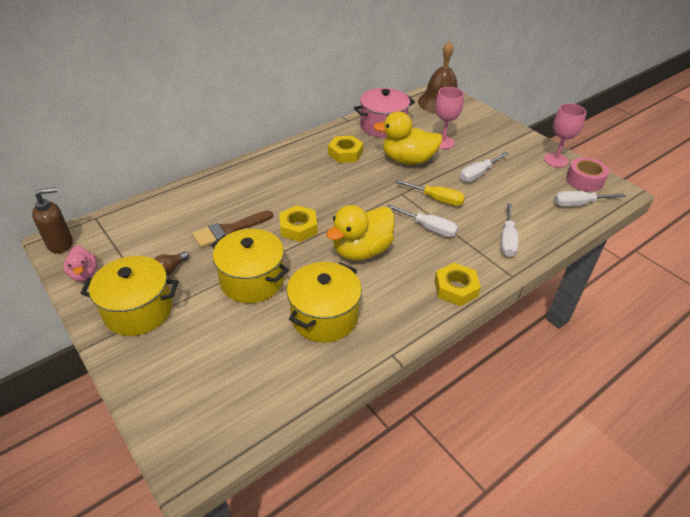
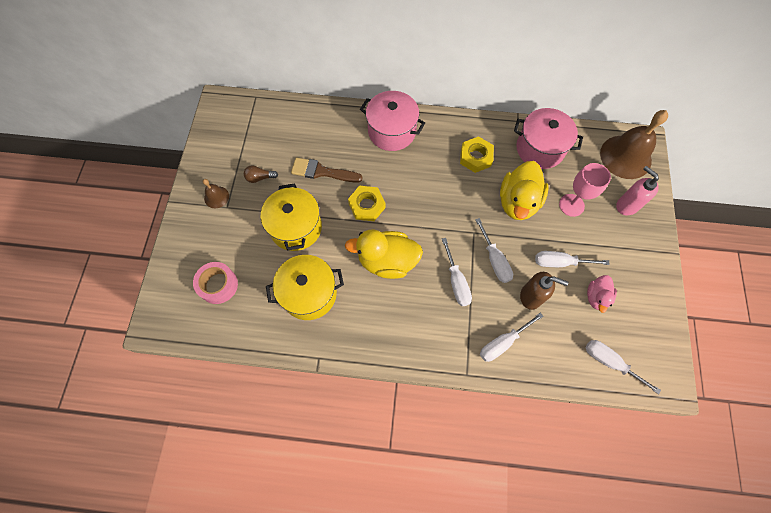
camera: 45 degrees right, 25 degrees up
brown soap dispenser [32,187,73,254] -> brown soap dispenser moved to [520,272,569,310]
pink duck [63,246,97,282] -> pink duck moved to [587,275,617,313]
yellow pot [81,256,178,336] -> brown bell [203,179,229,208]
yellow duck [373,111,443,165] -> yellow duck turned 120 degrees counterclockwise [500,161,549,220]
yellow screwdriver [395,179,465,206] -> white screwdriver [475,218,513,283]
yellow nut [434,263,481,306] -> none
pink goblet [544,104,586,167] -> none
pink tape [566,157,609,192] -> pink tape moved to [193,262,238,304]
none -> pink pot [360,91,425,151]
none -> pink soap dispenser [616,166,659,215]

